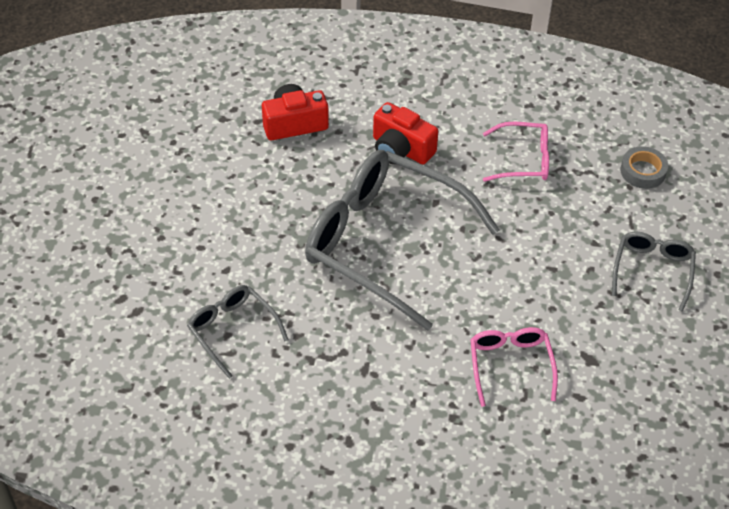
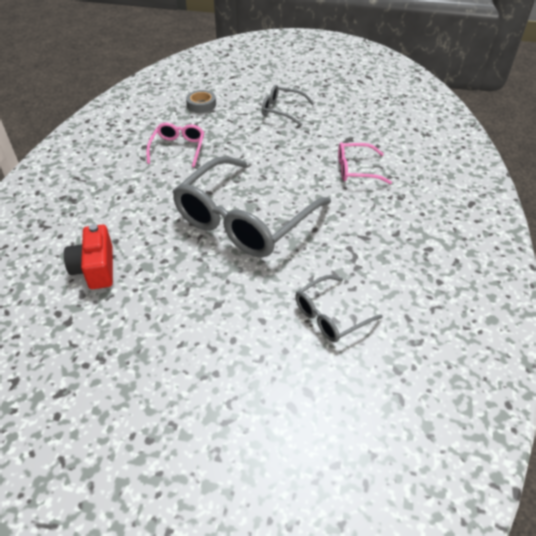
camera: 85 degrees left, 5 degrees down
red camera [373,102,438,165] -> none

